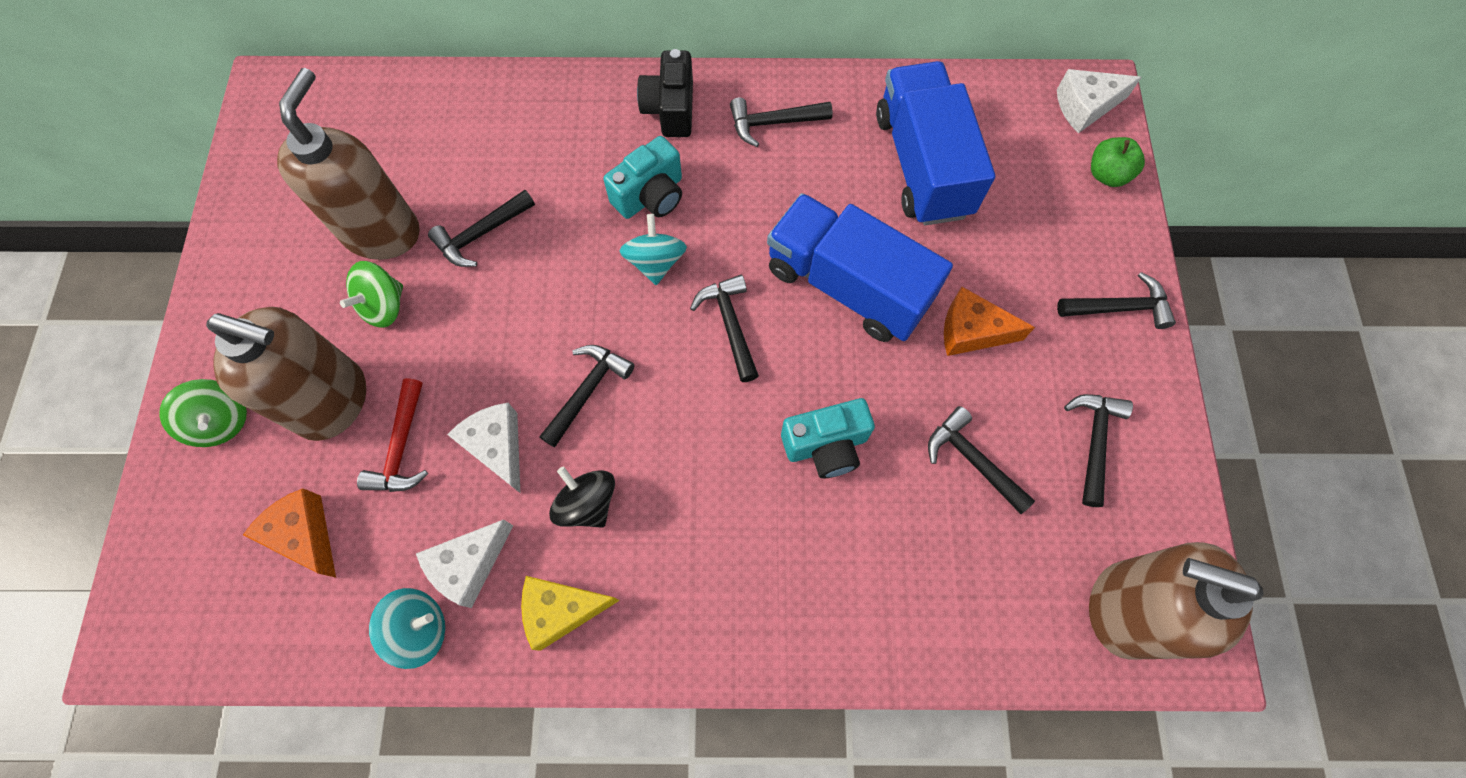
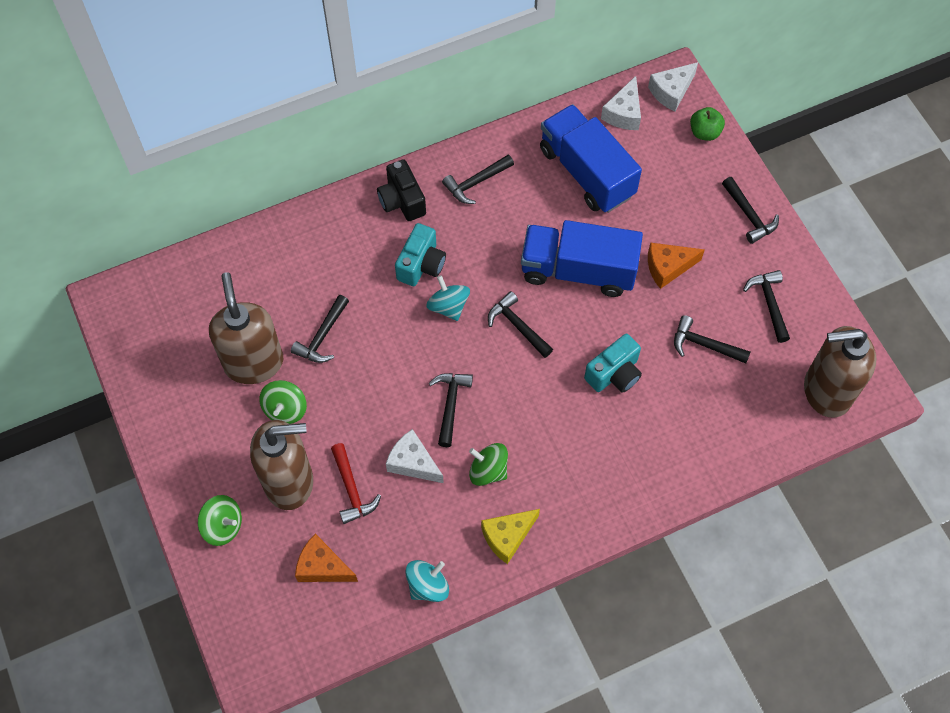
camera: 25 degrees left, 5 degrees down
white cheese [416,520,513,608] -> white cheese moved to [601,76,641,130]
black spinning top [549,467,615,528] -> green spinning top [469,443,508,486]
black hammer [1057,272,1176,329] -> black hammer turned 90 degrees clockwise [722,177,779,244]

